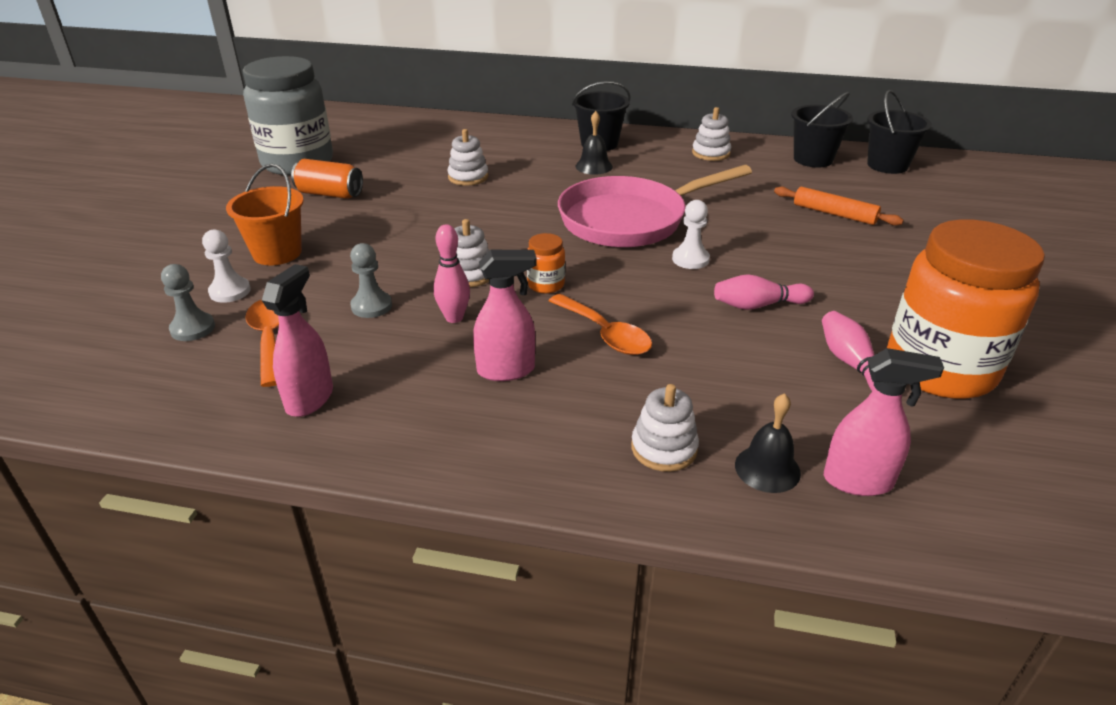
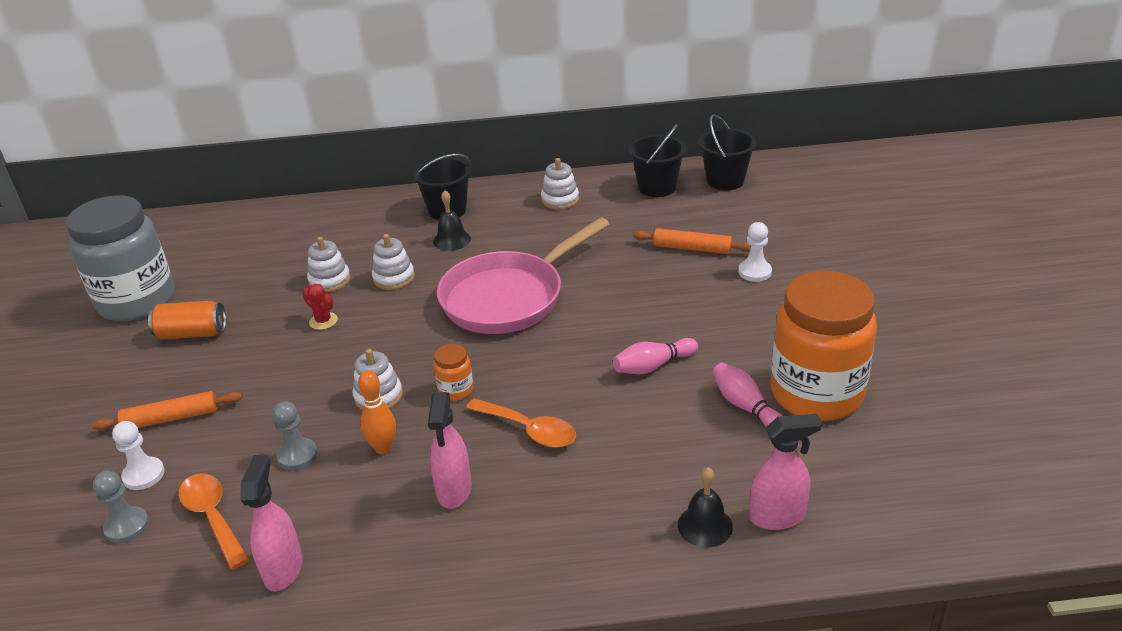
camera: 15 degrees left, 0 degrees up
orange bucket [226,164,304,265] -> orange rolling pin [92,391,242,430]
pink bowling pin [434,224,470,323] -> orange bowling pin [358,370,396,454]
pink spray bottle [473,250,537,381] -> pink spray bottle turned 120 degrees clockwise [428,392,472,509]
white stacking toy [631,384,699,472] -> white stacking toy moved to [372,234,415,290]
white pawn [672,200,710,269] -> white pawn moved to [738,222,772,282]
none -> red cactus [302,284,338,330]

